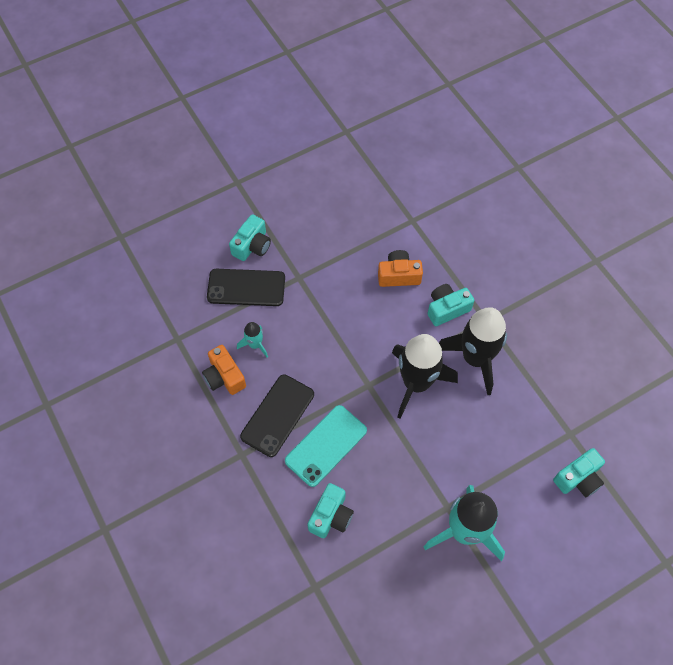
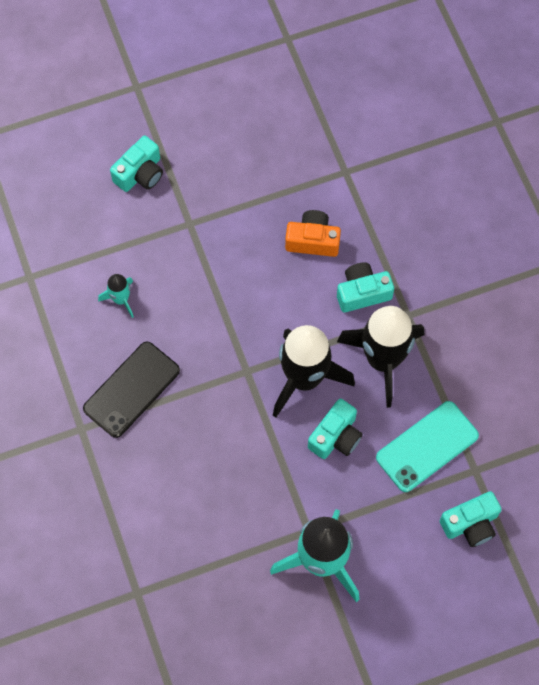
camera: 10 degrees right, 5 degrees up
orange camera [202,345,246,395] -> none
black phone [207,269,285,306] -> none
turquoise phone [285,405,367,487] -> turquoise phone moved to [376,401,479,492]
turquoise camera [307,483,354,538] -> turquoise camera moved to [308,399,363,459]

